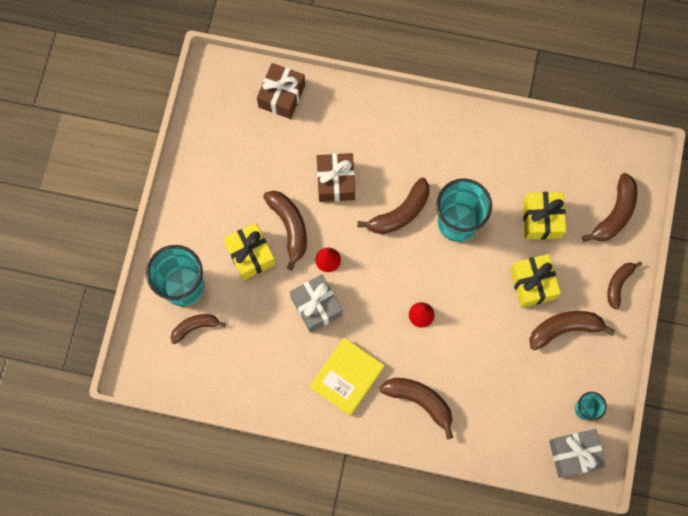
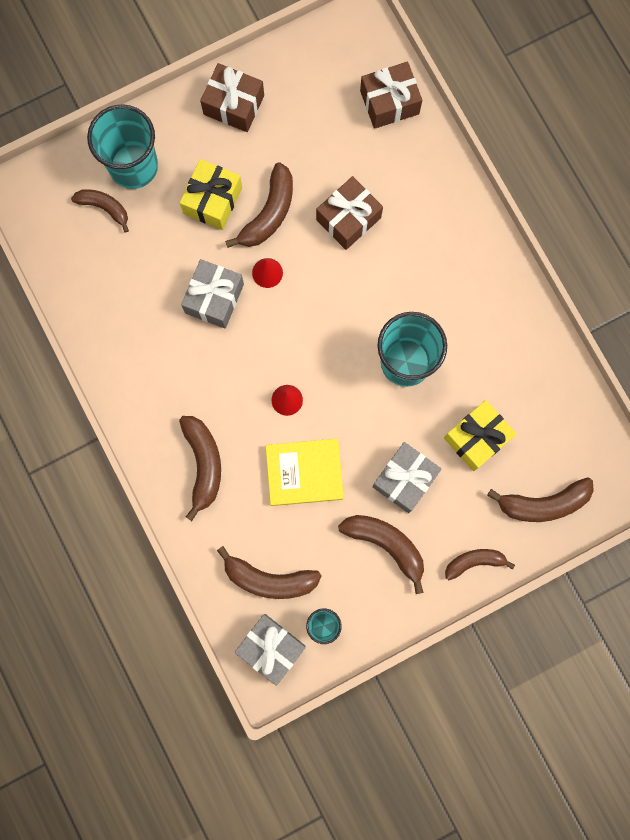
camera: 50 degrees right, 5 degrees up
yellow book [309,338,384,416] -> yellow book moved to [265,439,344,506]
brown banana [358,178,430,234] -> brown banana moved to [217,546,322,599]
yellow gift [510,254,561,308] -> grey gift [372,442,441,513]
none -> brown gift [200,63,264,132]

